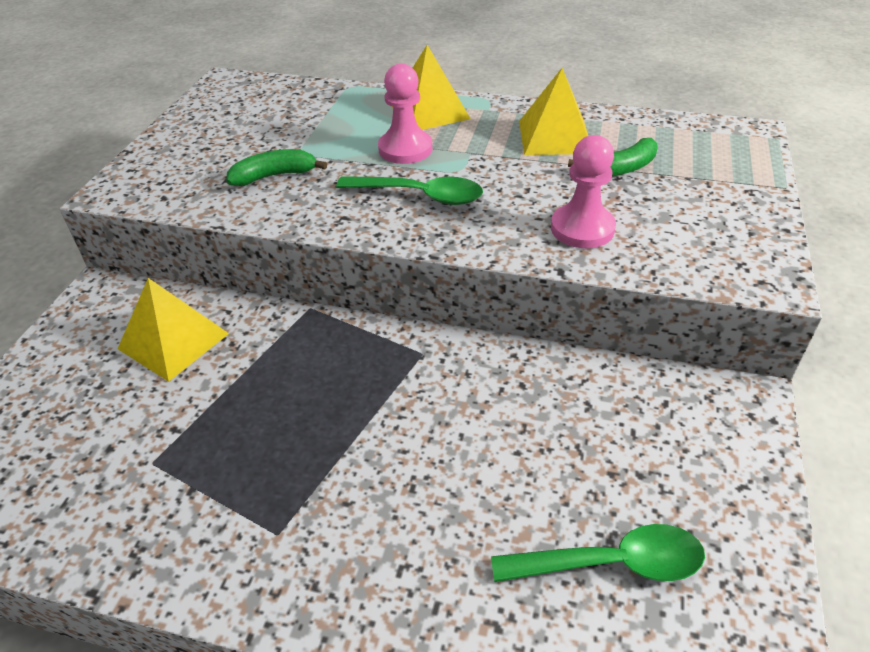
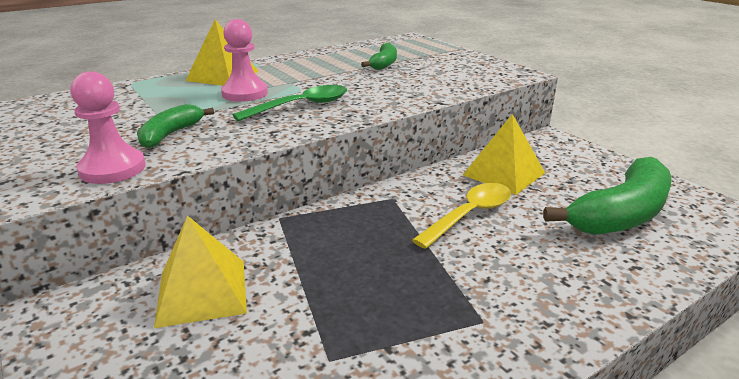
camera: 50 degrees left, 15 degrees down
green spoon [491,524,705,582] -> green banana [543,157,671,235]
yellow pyramid [519,68,588,155] -> yellow pyramid moved to [463,114,545,195]
pink pawn [551,135,616,248] -> pink pawn moved to [71,71,146,184]
none -> yellow spoon [412,183,511,249]

